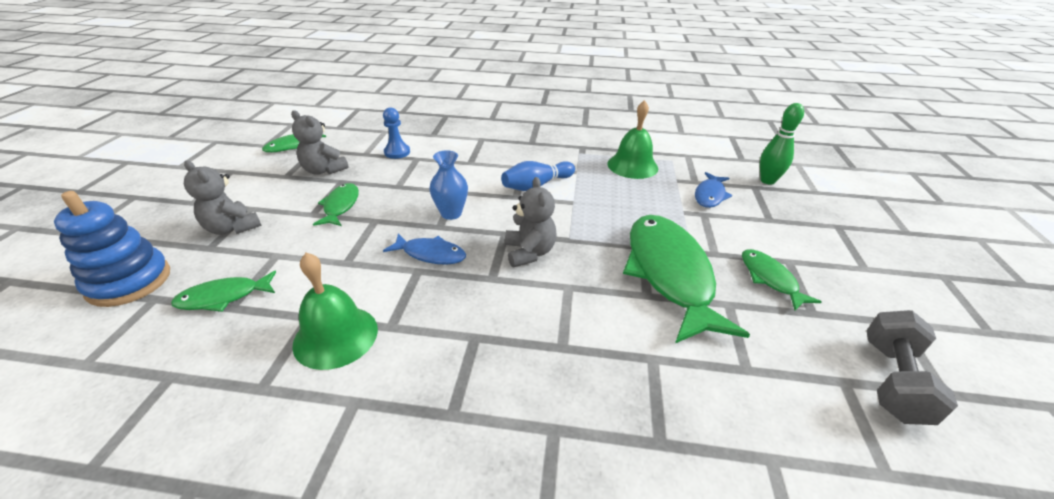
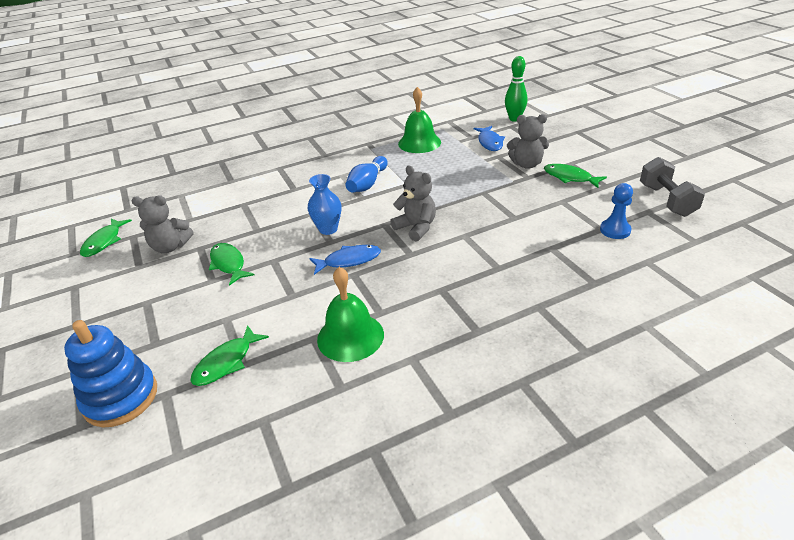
camera: 30 degrees left, 0 degrees up
grey teddy bear [184,160,262,235] -> grey teddy bear moved to [507,114,549,169]
blue pawn [383,107,410,159] -> blue pawn moved to [600,183,633,239]
green fish [623,215,750,343] -> none

